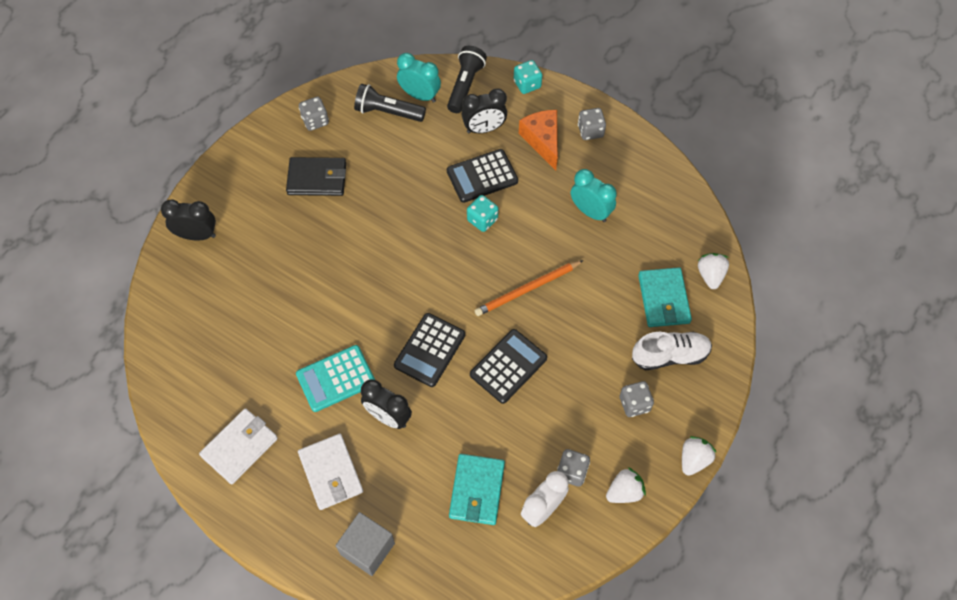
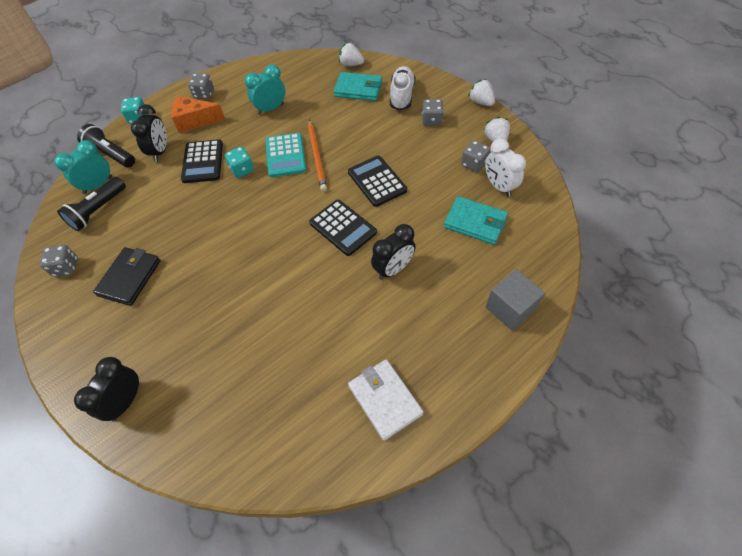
camera: 70 degrees left, 5 degrees down
turquoise calculator [296,345,375,412] -> turquoise calculator moved to [265,133,306,177]
white wallet [298,434,363,510] -> none

